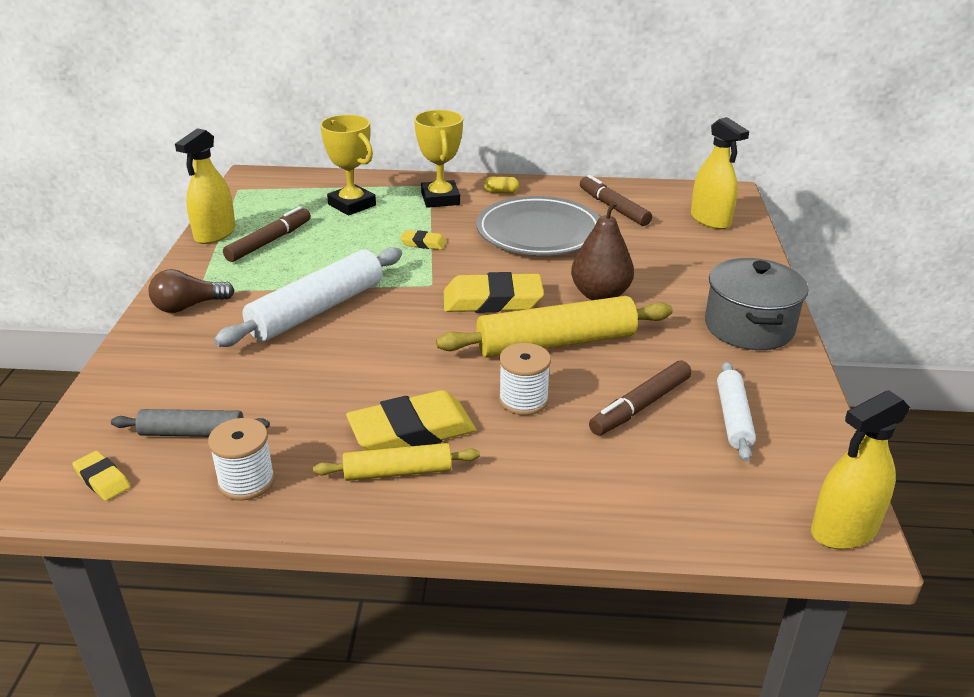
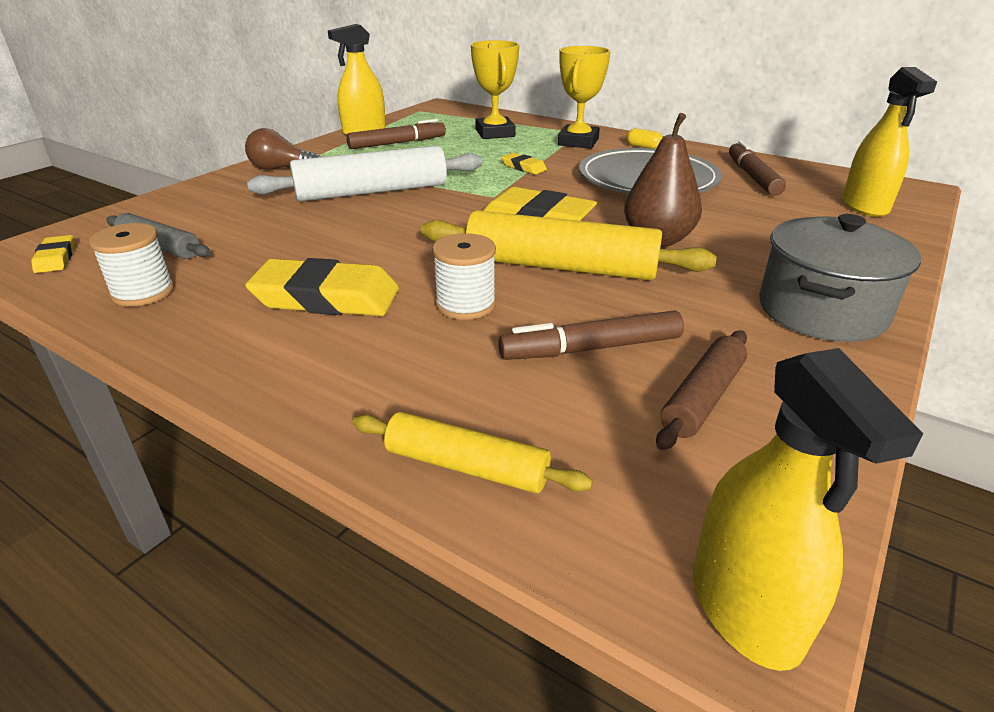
camera: 30 degrees right, 0 degrees up
yellow rolling pin [313,443,480,481] -> yellow rolling pin moved to [353,412,593,493]
white rolling pin [717,362,756,461] -> brown rolling pin [656,330,747,450]
yellow spray bottle [811,390,910,549] -> yellow spray bottle turned 105 degrees counterclockwise [693,348,923,671]

